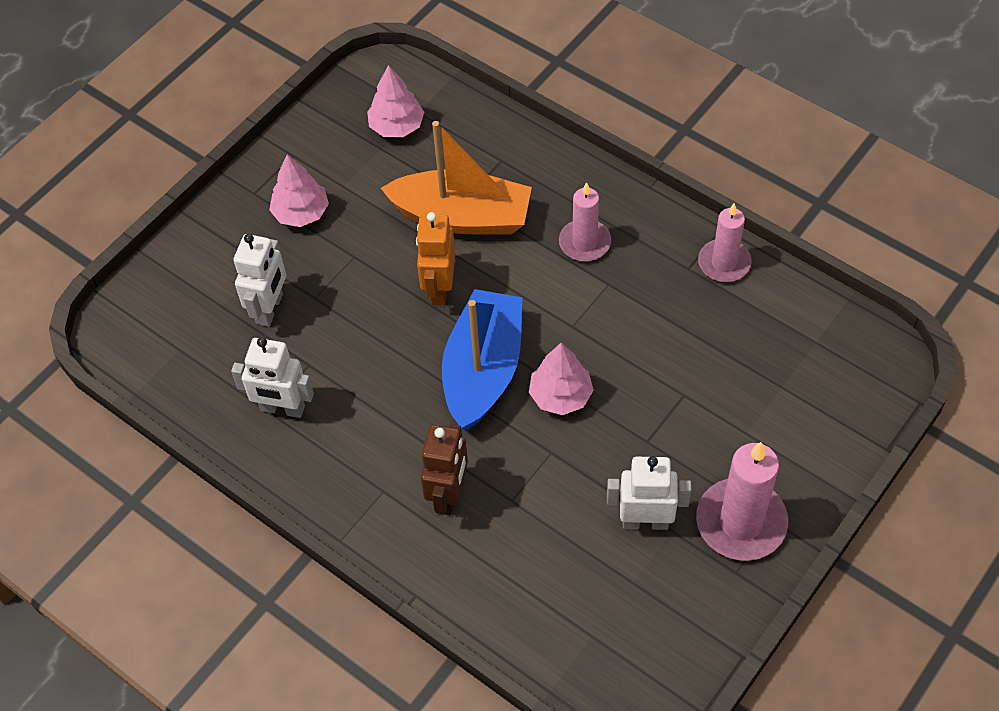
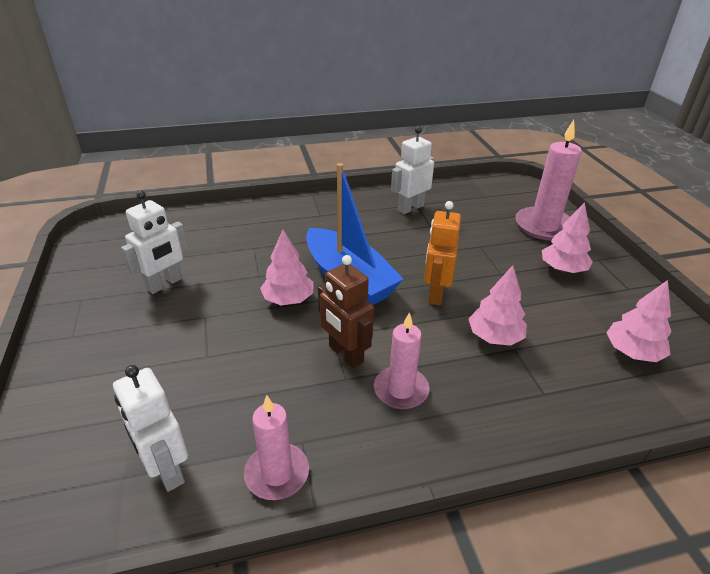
camera: 125 degrees right, 20 degrees down
white robot [234,234,286,327] -> white robot moved to [113,365,188,492]
orange boat [381,121,532,235] -> pink tree [469,265,527,346]
orange robot [416,212,455,305] -> orange robot turned 120 degrees counterclockwise [424,201,461,305]
brown robot [421,424,468,515] -> brown robot moved to [318,255,374,368]
pink candle [696,442,788,561] -> pink candle moved to [515,120,582,241]

